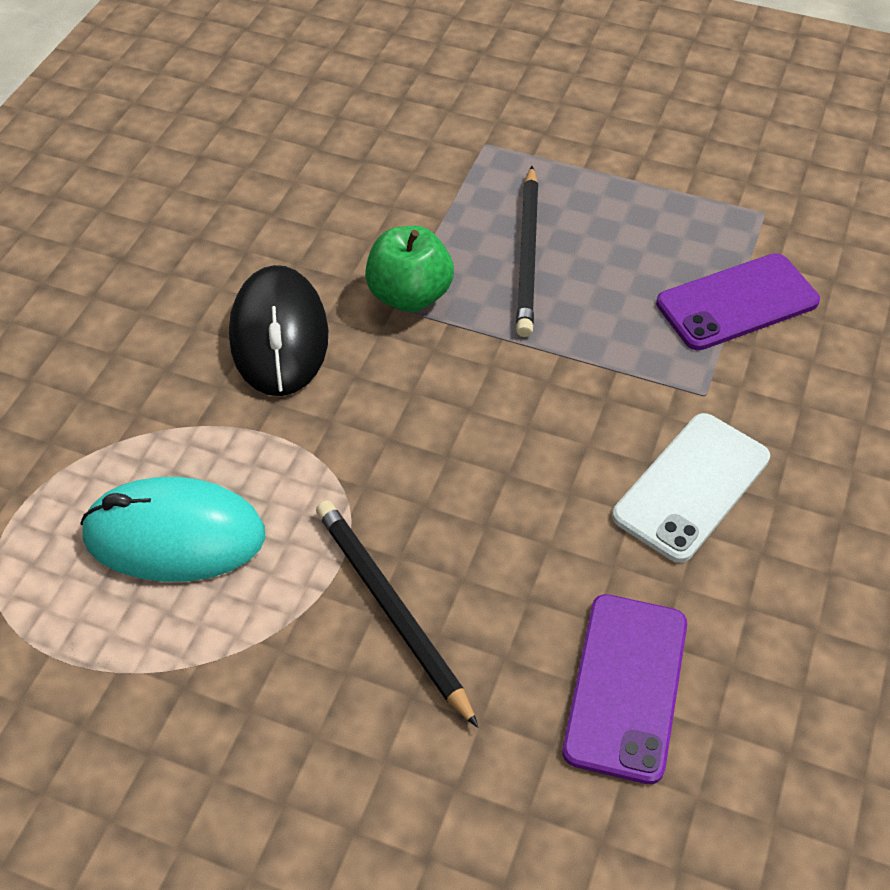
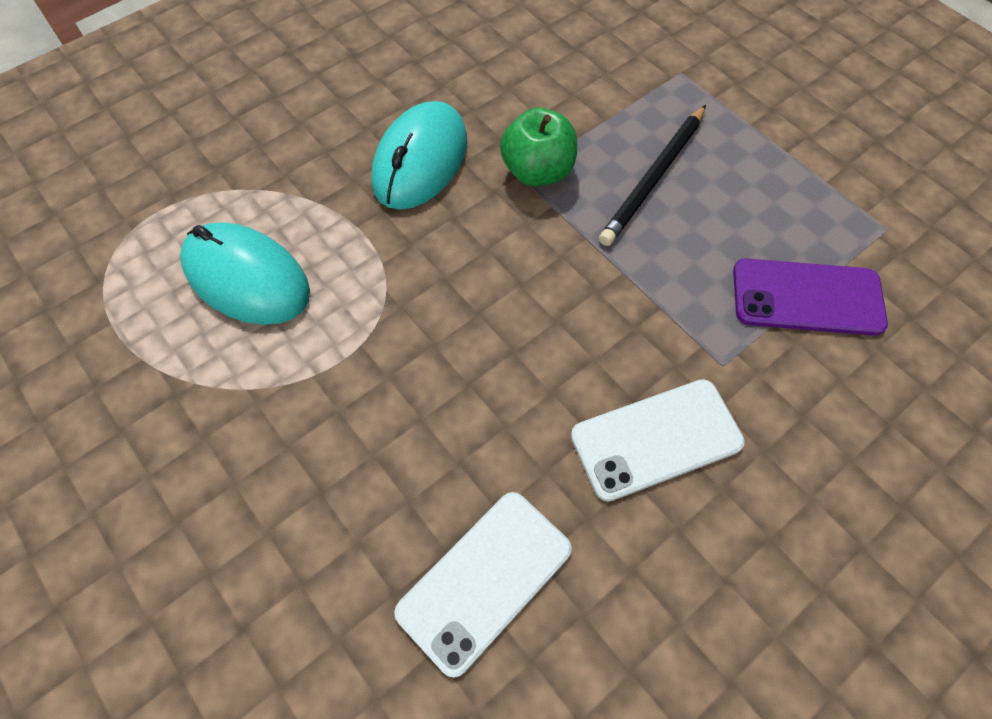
camera: 30 degrees right, 10 degrees up
black mouse [229,265,328,396] -> turquoise mouse [371,101,467,210]
black pencil [316,500,479,728] -> none
purple phone [562,594,687,784] -> white phone [394,492,572,678]

